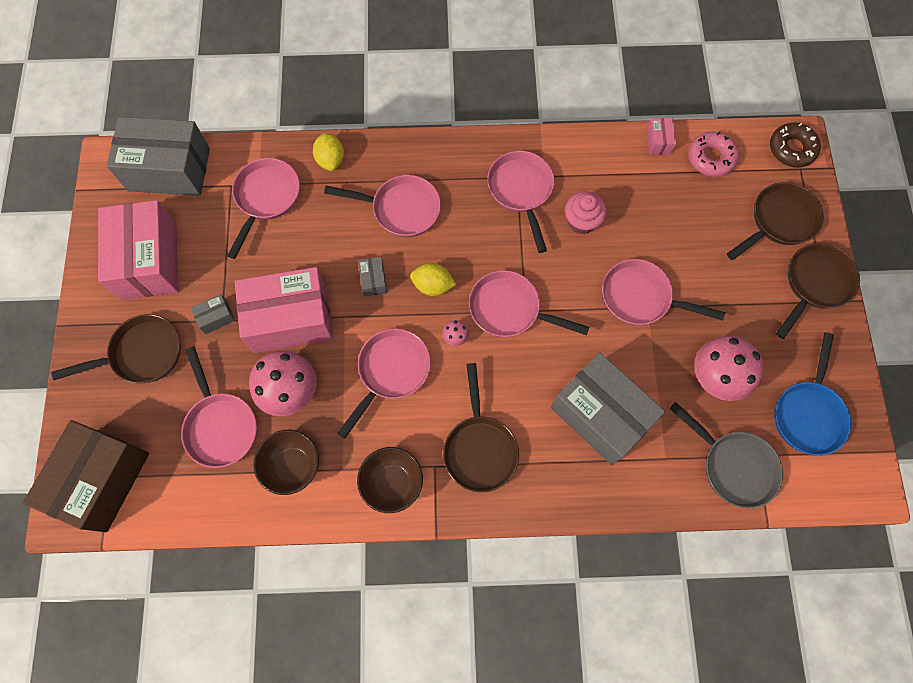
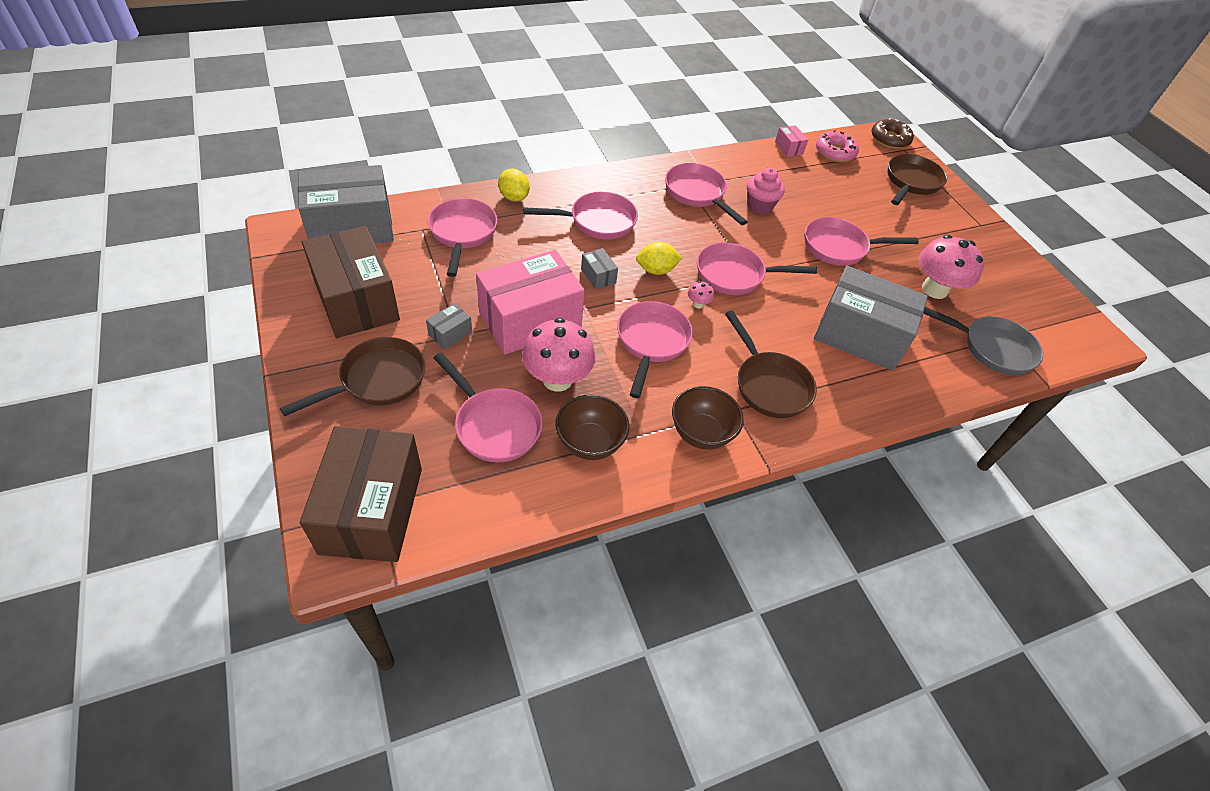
camera: 25 degrees left, 20 degrees down
pink box [98,200,179,300] -> brown box [302,226,400,338]
blue pan [774,332,851,456] -> none
brown pan [776,243,860,339] -> none

